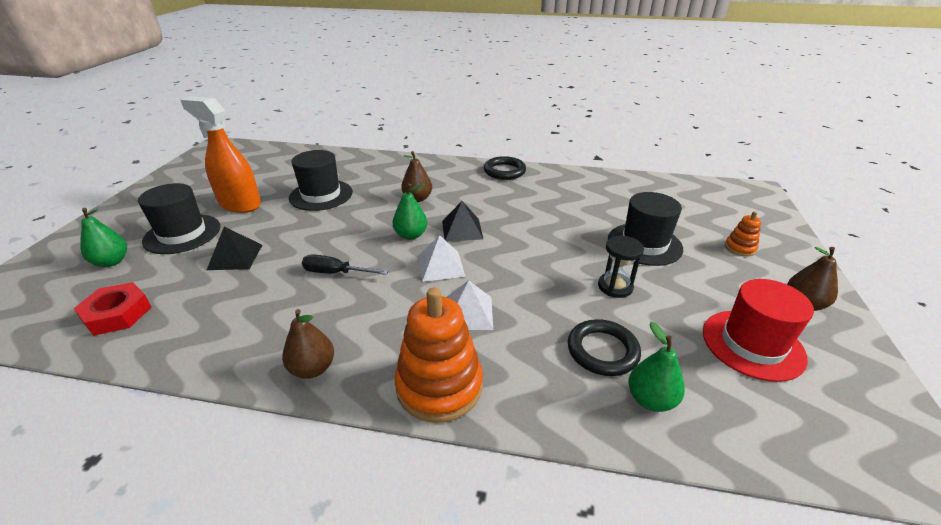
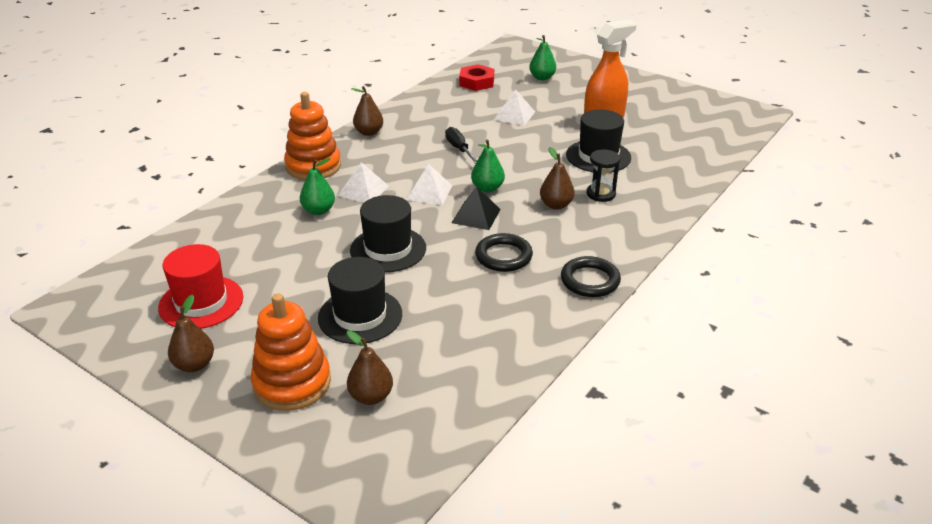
camera: 115 degrees right, 0 degrees up
black hat [138,183,220,254] -> black hat moved to [350,195,426,272]
black pyramid [207,227,262,270] -> white pyramid [494,89,535,126]
black screwdriver [302,254,388,275] -> black screwdriver turned 60 degrees counterclockwise [445,127,477,164]
black ring [568,319,641,376] -> black ring moved to [475,233,533,272]
black hourglass [598,236,644,298] -> black hourglass moved to [587,149,620,202]
green pear [628,322,685,412] -> green pear moved to [300,158,335,215]
orange stacking toy [725,211,761,256] -> orange stacking toy [250,293,331,411], size x2.12
none -> brown pear [347,330,393,405]

